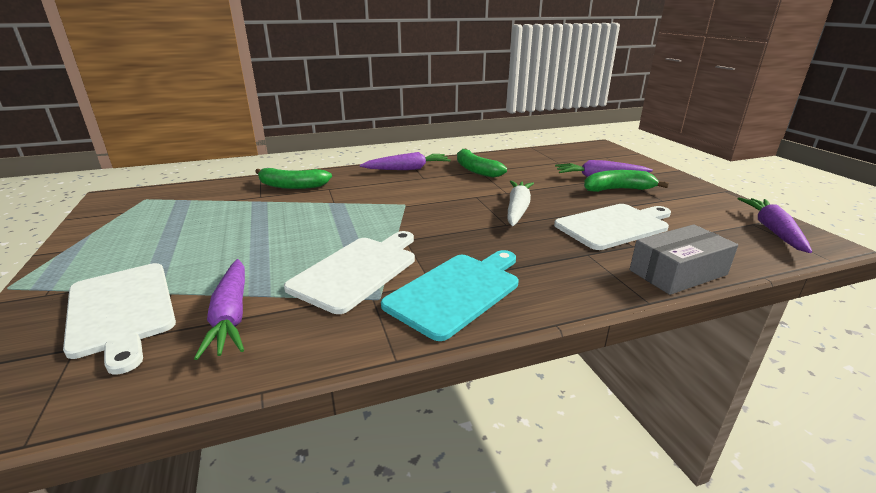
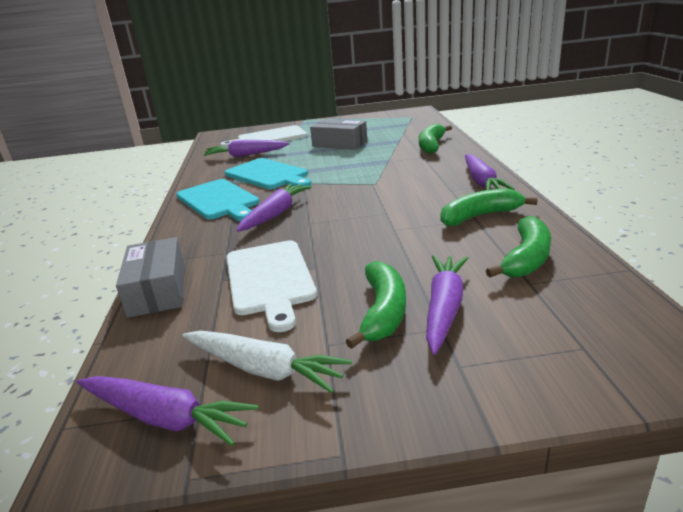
camera: 105 degrees right, 0 degrees up
white cutting board [284,231,415,314] -> turquoise cutting board [225,158,311,189]
white carrot [507,181,534,226] -> white carrot moved to [182,331,352,393]
none -> purple carrot [237,184,312,232]
none -> grey box [310,119,367,150]
none -> green banana [486,216,551,277]

